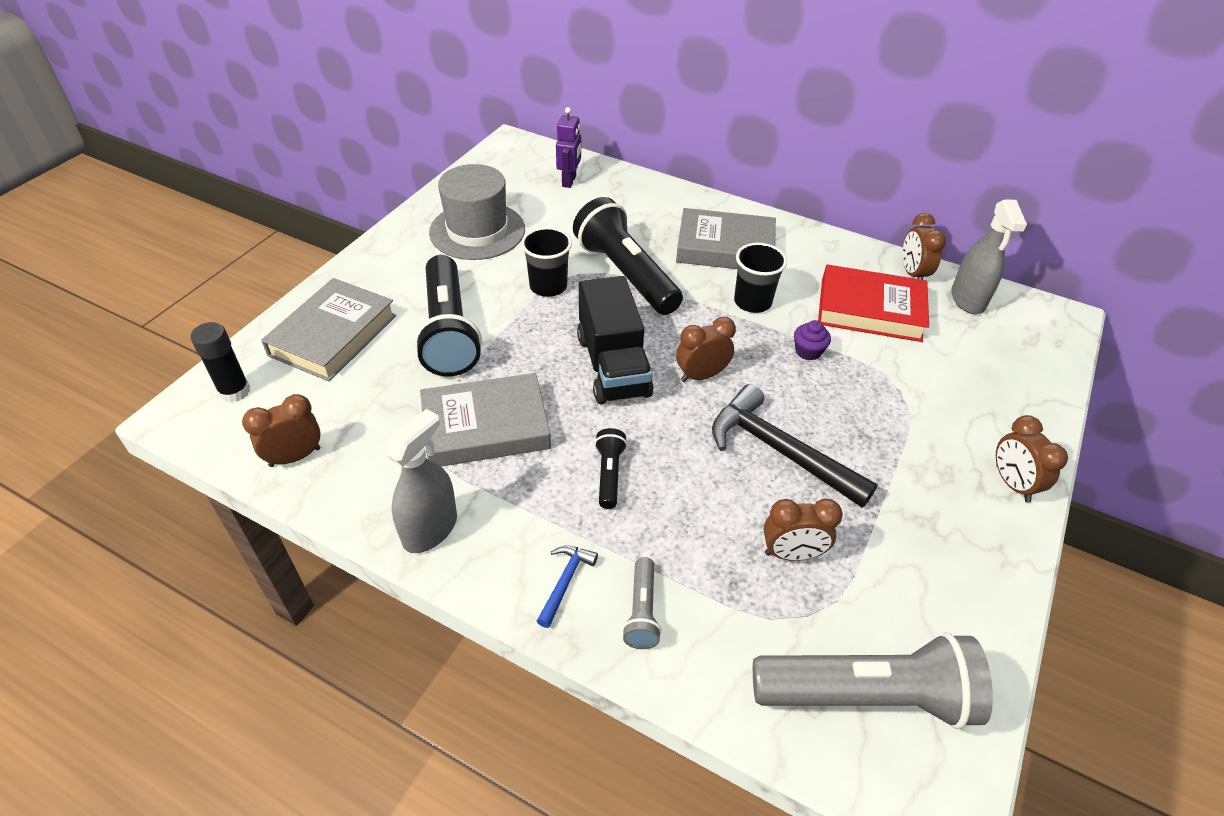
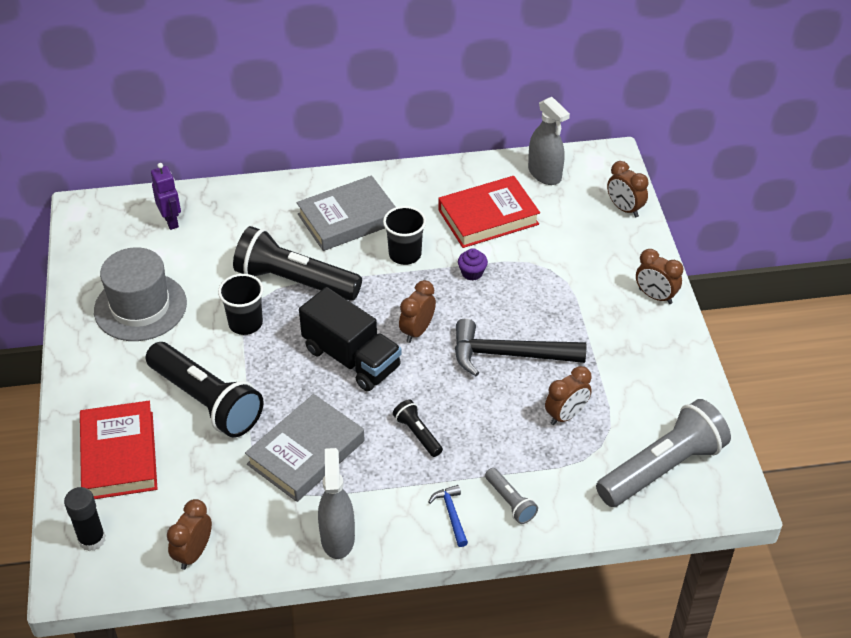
camera: 35 degrees left, 0 degrees up
grey book [261,278,396,381] -> red book [80,401,157,499]
brown clock [903,213,946,280] -> brown clock moved to [607,161,649,217]

